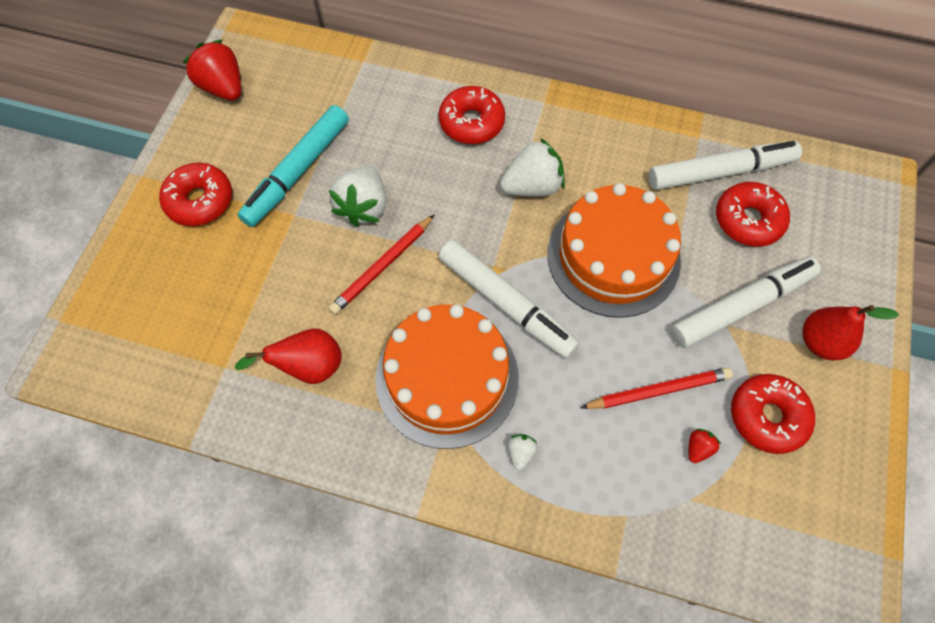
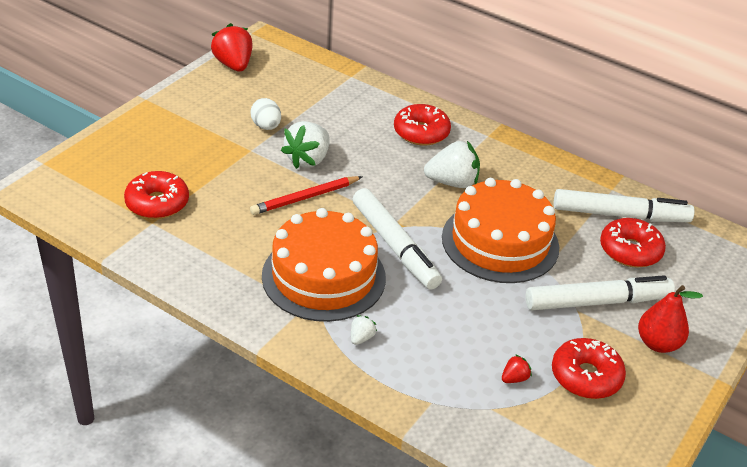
camera: 15 degrees right, 25 degrees down
red donut [159,163,232,226] -> red donut moved to [124,171,189,219]
red pear [235,329,341,384] -> none
turquoise marker [237,105,349,227] -> white egg [250,98,281,130]
red pencil [580,367,733,409] -> none

